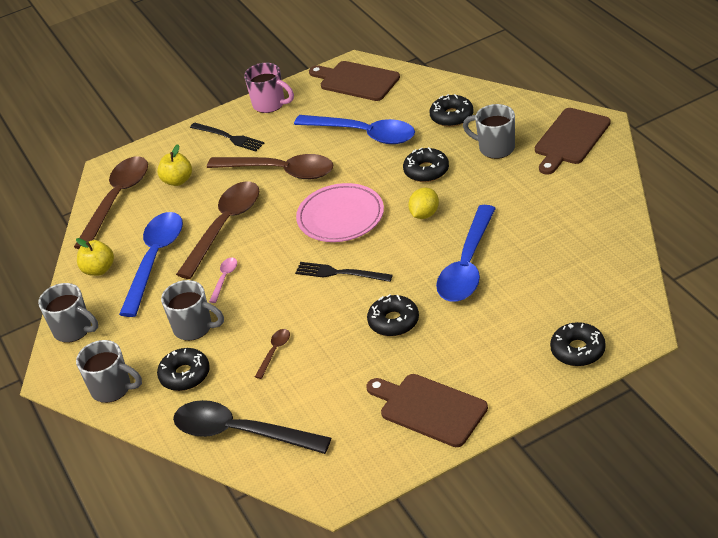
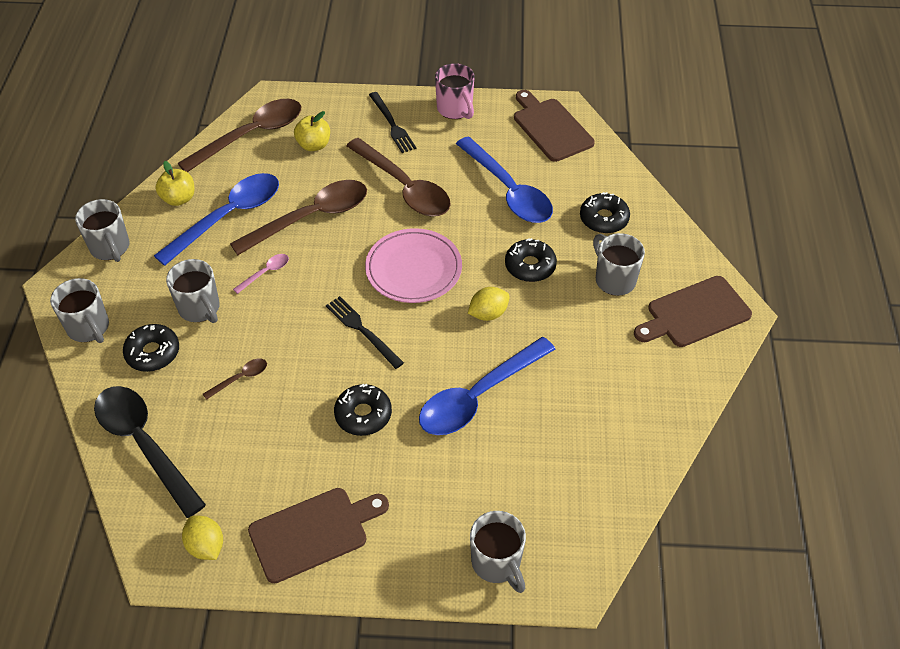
camera: 25 degrees right, 10 degrees up
brown cutting board [366,374,488,447] -> brown cutting board turned 90 degrees clockwise [248,488,389,583]
black donut [550,322,606,366] -> grey mug [470,511,526,593]
none -> yellow lemon [182,516,223,560]

